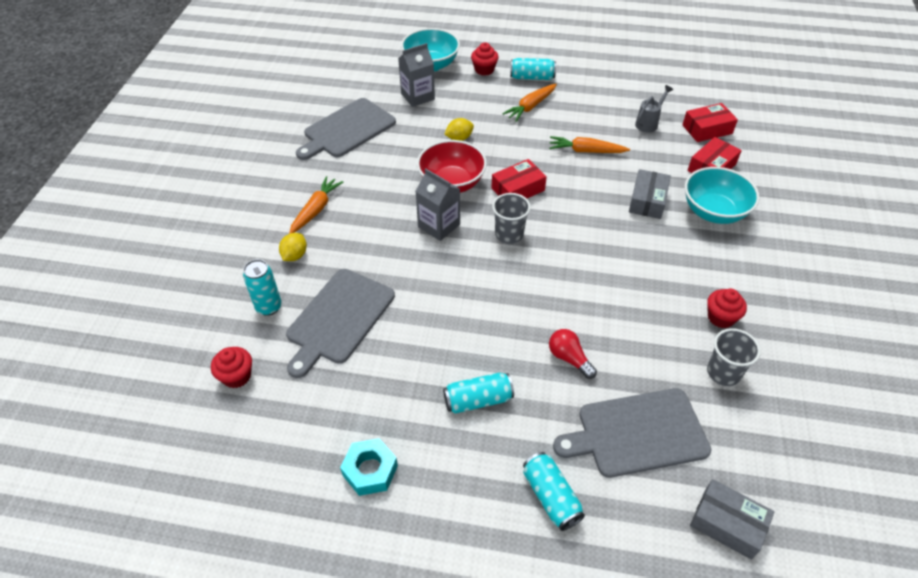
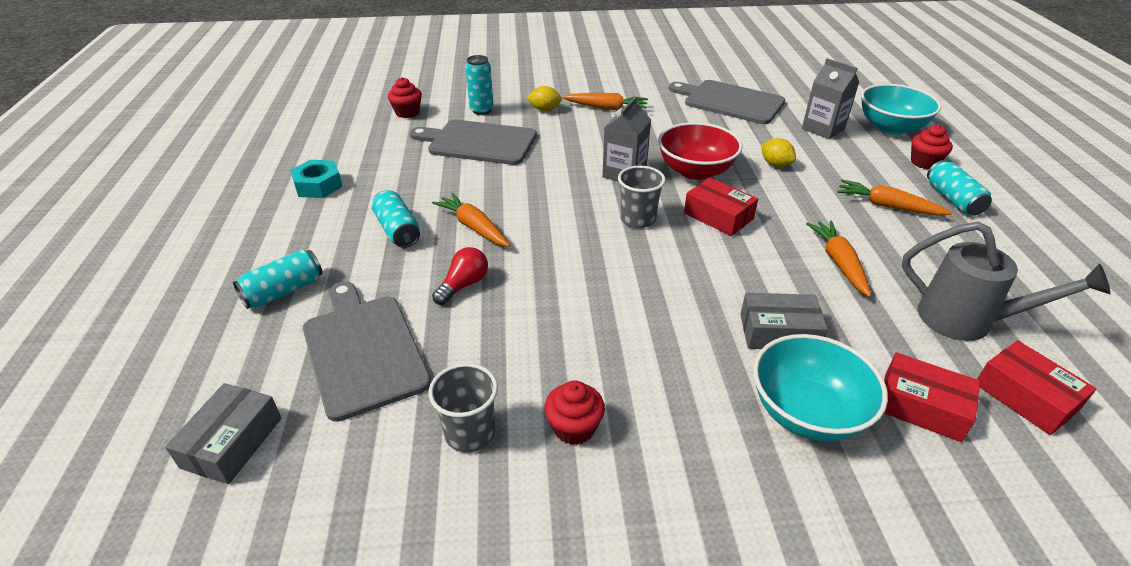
camera: 75 degrees right, 10 degrees down
grey watering can [635,85,673,133] -> grey watering can [902,221,1111,341], size x1.77
none -> orange carrot [432,193,510,247]

